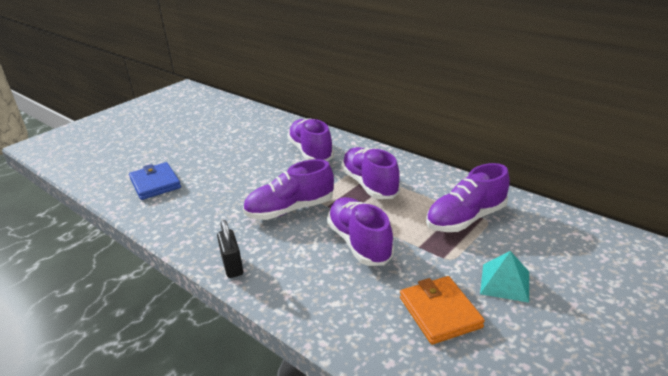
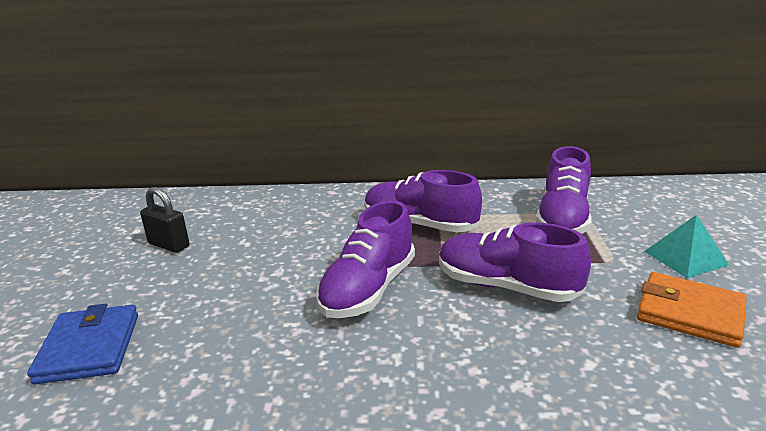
camera: 40 degrees left, 5 degrees down
blue wallet [129,162,181,200] -> blue wallet turned 60 degrees clockwise [27,304,138,385]
black padlock [217,220,243,278] -> black padlock moved to [140,187,189,253]
purple shoe [287,118,334,161] -> none

